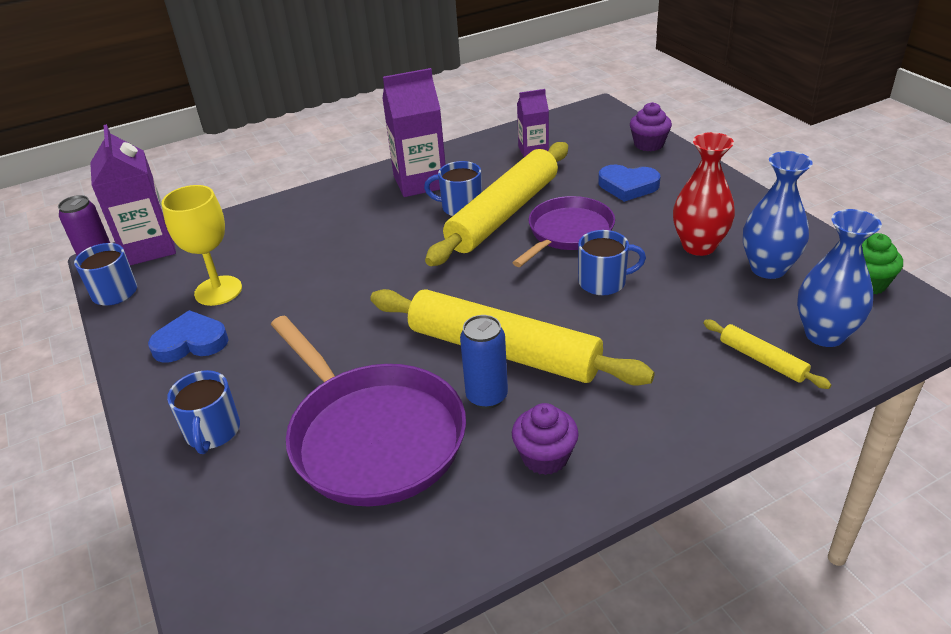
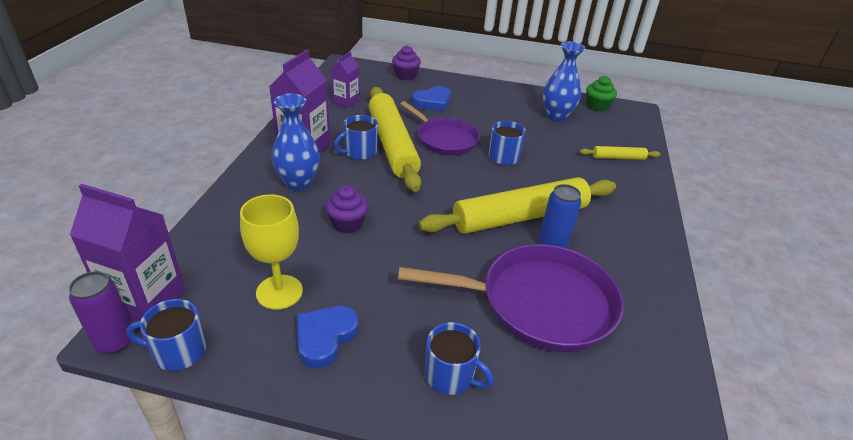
camera: 55 degrees left, 0 degrees up
purple pan [512,196,615,267] -> purple pan turned 150 degrees clockwise [400,101,480,155]
purple cupcake [512,403,579,475] -> purple cupcake moved to [325,185,369,234]
red vase [673,132,735,256] -> none
blue vase [797,209,882,347] -> blue vase moved to [271,94,320,191]

